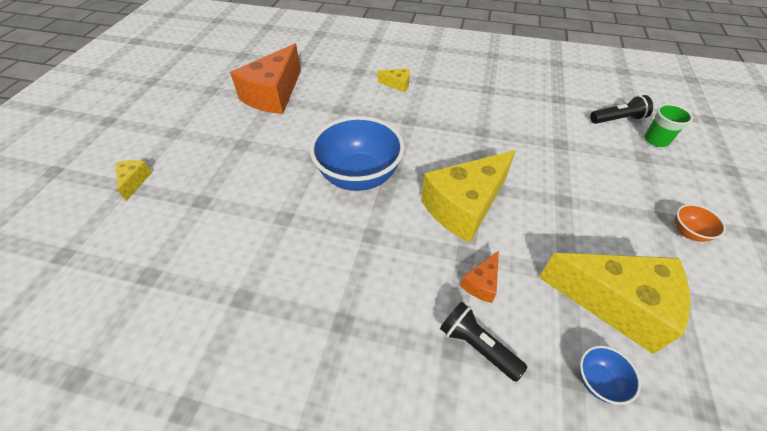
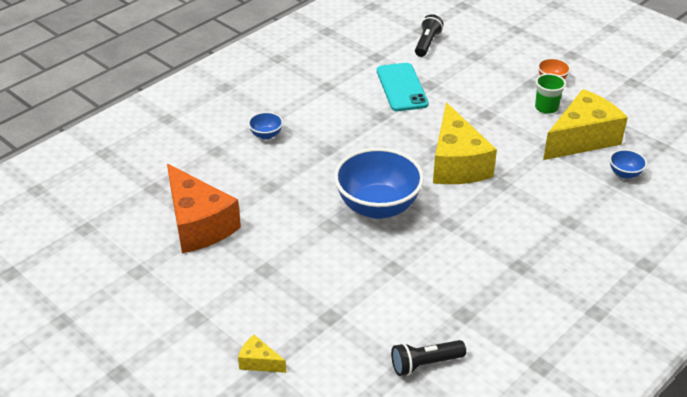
camera: 60 degrees left, 10 degrees down
yellow cheese [378,69,410,92] -> blue bowl [248,112,283,140]
black flashlight [440,301,527,382] -> black flashlight moved to [391,340,466,376]
orange cheese [460,251,499,303] -> none
green cup [644,104,693,147] -> green cup moved to [535,73,566,114]
none -> turquoise phone [377,63,429,111]

